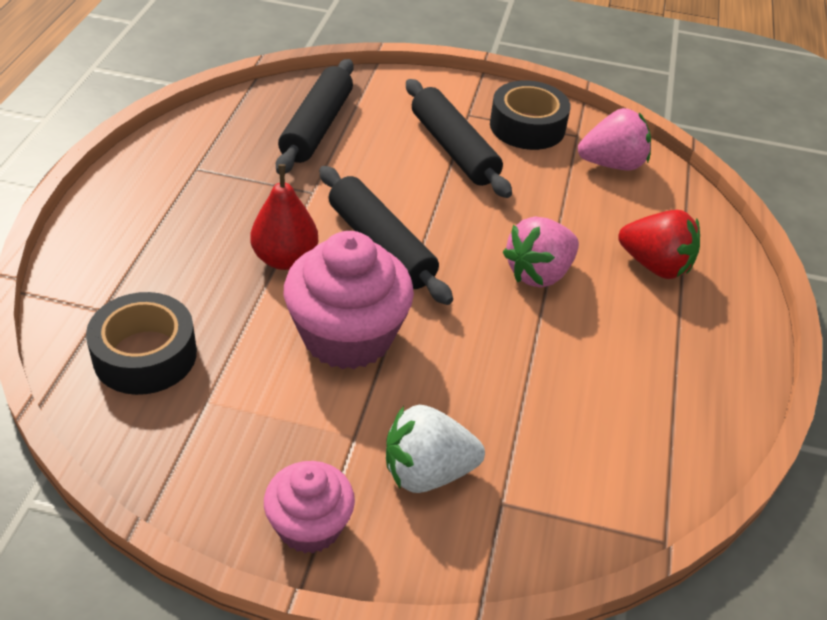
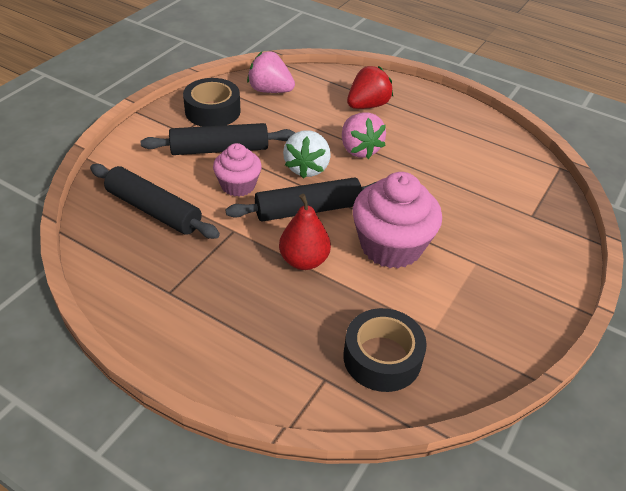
camera: 70 degrees left, 0 degrees up
pink cupcake [264,461,355,553] -> pink cupcake moved to [213,143,262,197]
white strawberry [386,405,485,493] -> white strawberry moved to [283,130,331,179]
pink strawberry [578,108,651,170] -> pink strawberry turned 75 degrees counterclockwise [247,51,295,93]

